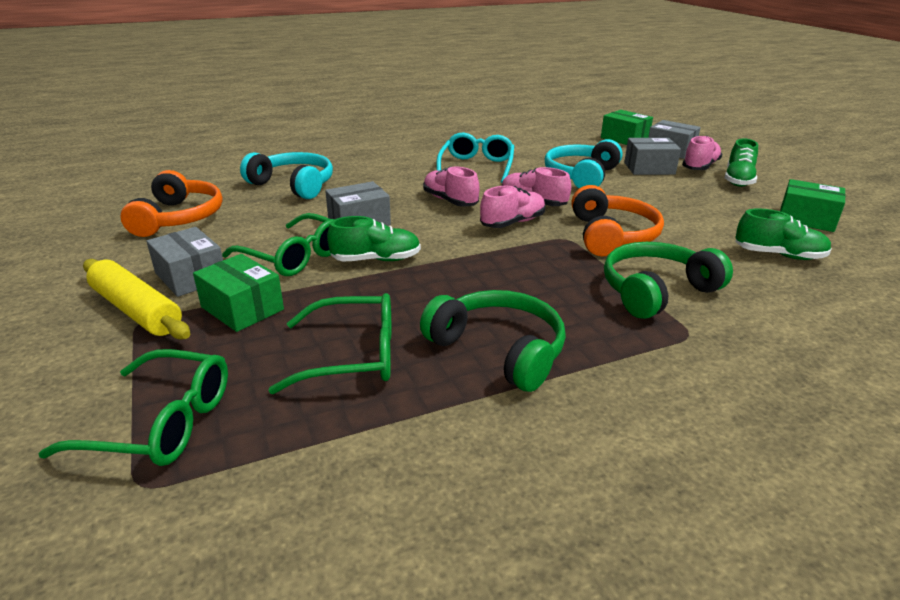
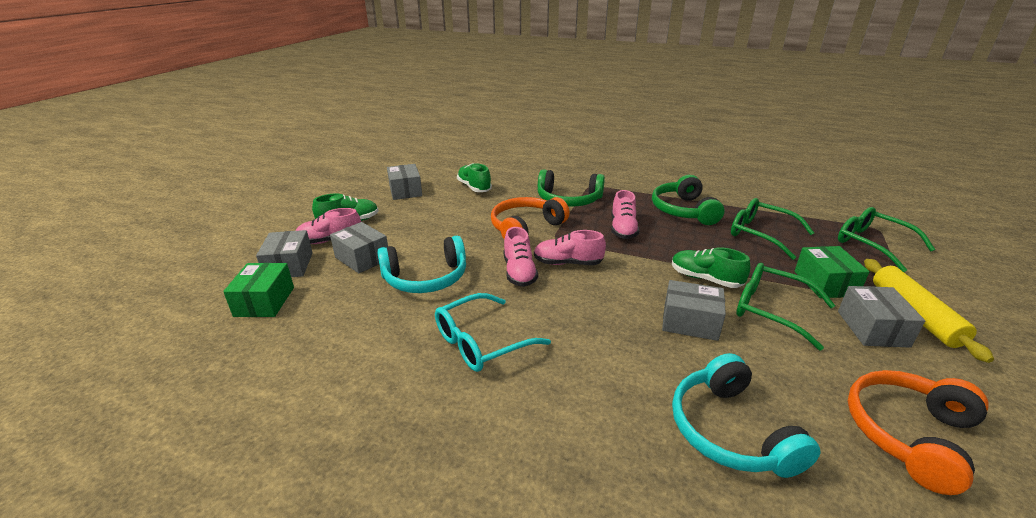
camera: 135 degrees left, 0 degrees up
green glasses [222,213,334,276] -> green glasses turned 45 degrees counterclockwise [736,263,835,350]
pink shoe [423,166,479,207] -> pink shoe moved to [611,190,640,239]
green box [780,179,846,232] -> grey box [387,164,422,200]

